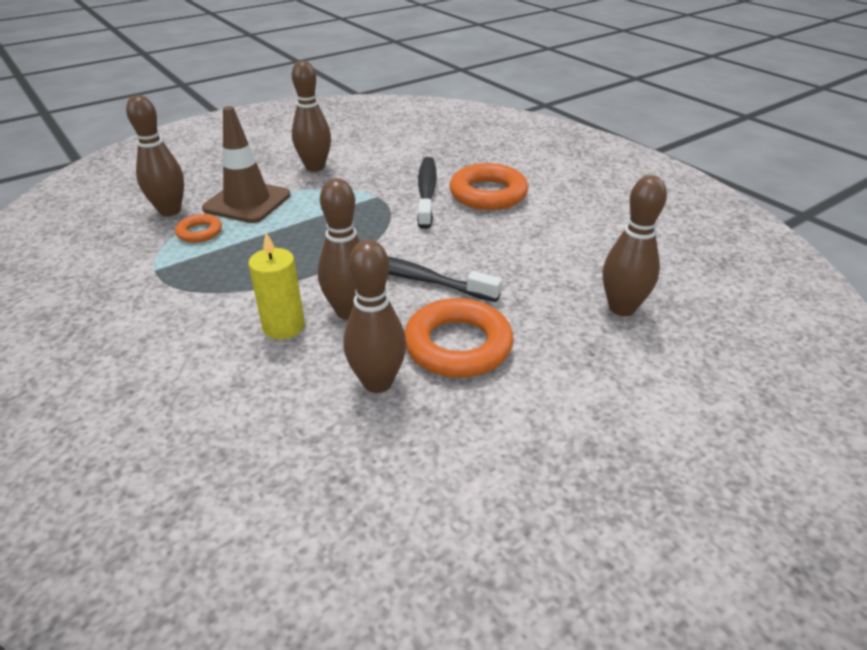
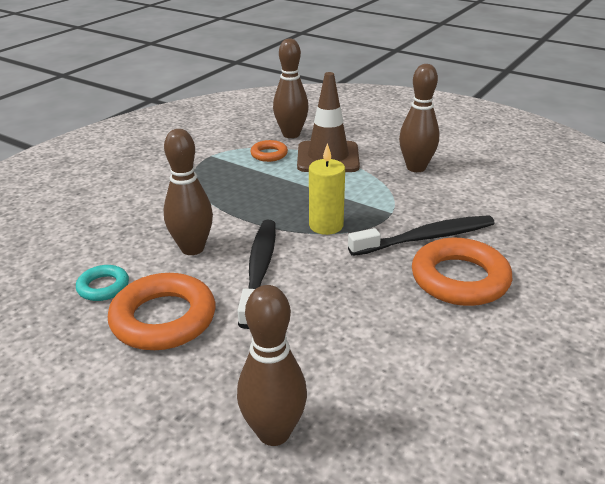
camera: 70 degrees right, 5 degrees down
yellow candle [248,233,305,339] -> yellow candle moved to [309,143,345,235]
brown bowling pin [344,240,406,393] -> turquoise ring [76,265,129,301]

